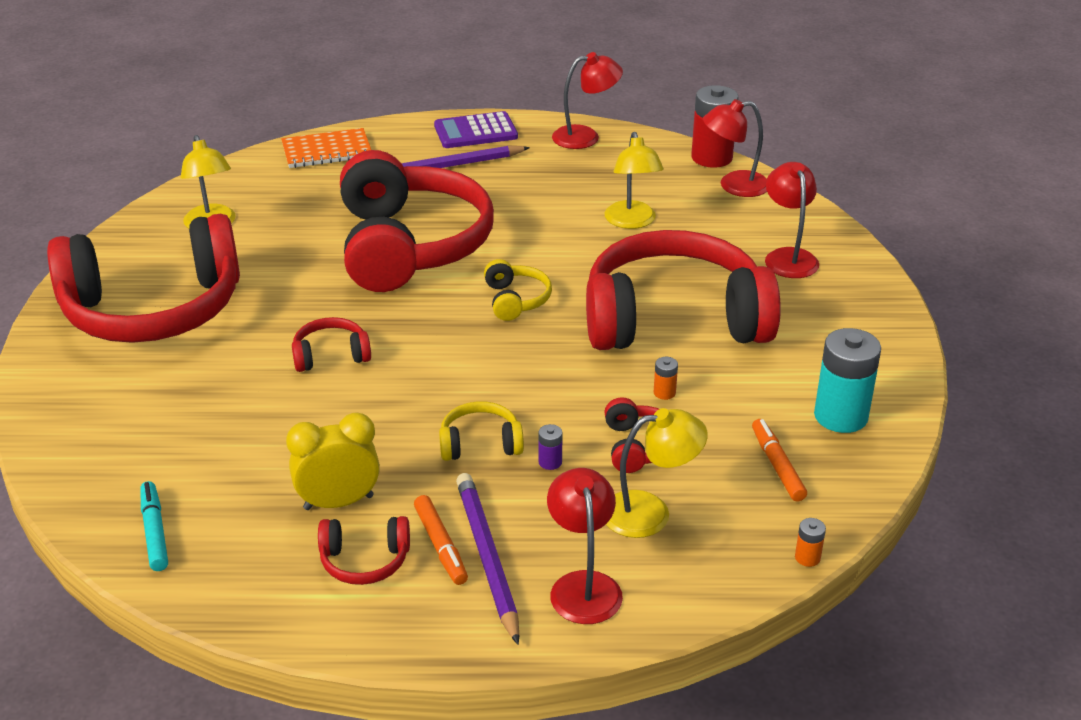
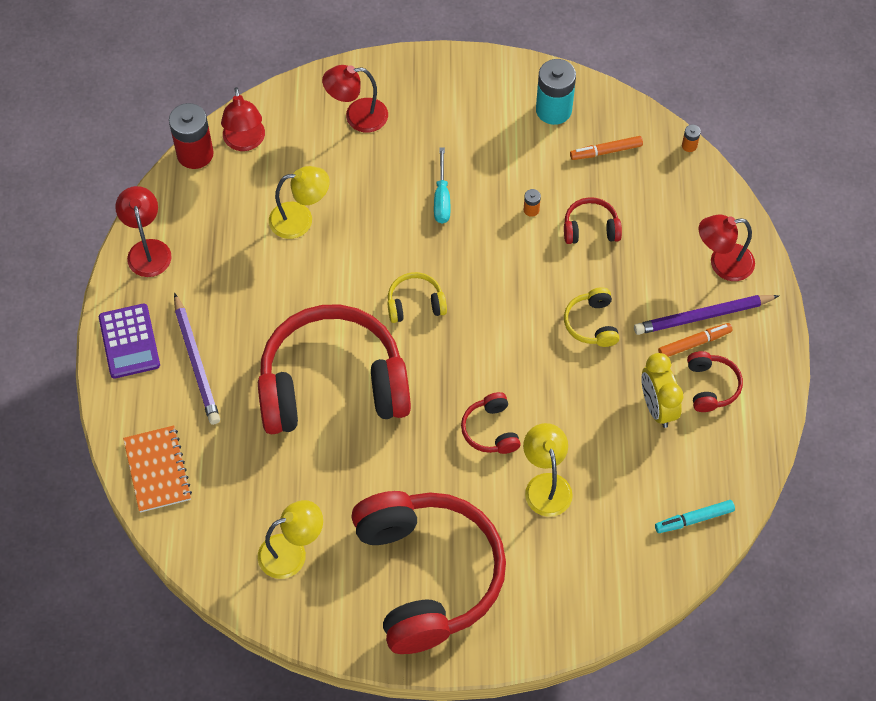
camera: 90 degrees left, 25 degrees up
purple battery [538,424,563,470] -> none
red headphones [586,230,781,350] -> turquoise screwdriver [434,147,450,223]
yellow lamp [606,408,708,538] -> yellow lamp moved to [523,423,573,517]

